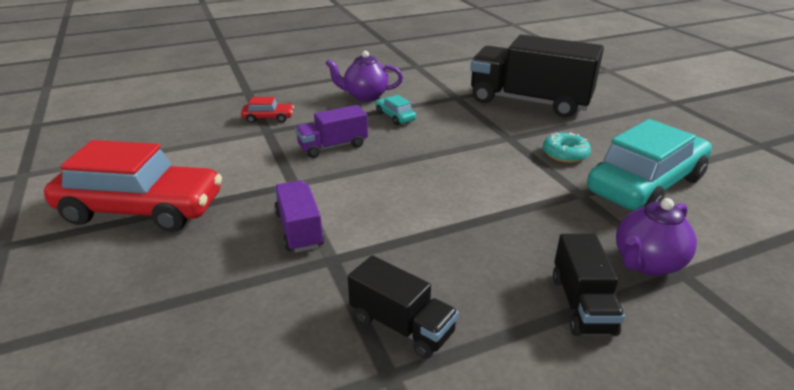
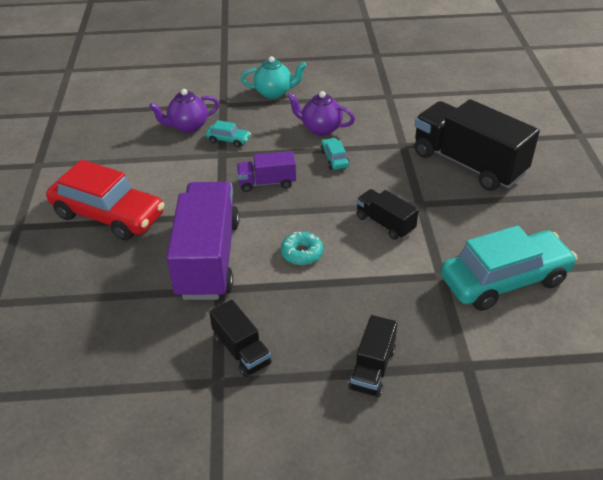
camera: 20 degrees right, 10 degrees up
red car [241,97,294,123] -> turquoise car [206,120,251,147]
purple truck [274,180,324,253] -> purple truck [166,182,239,300], size x2.02
turquoise donut [543,132,591,163] -> turquoise donut moved to [281,232,323,265]
purple teapot [616,198,697,276] -> purple teapot moved to [149,89,219,133]
none -> turquoise teapot [241,56,307,99]
none -> black truck [356,189,419,240]

